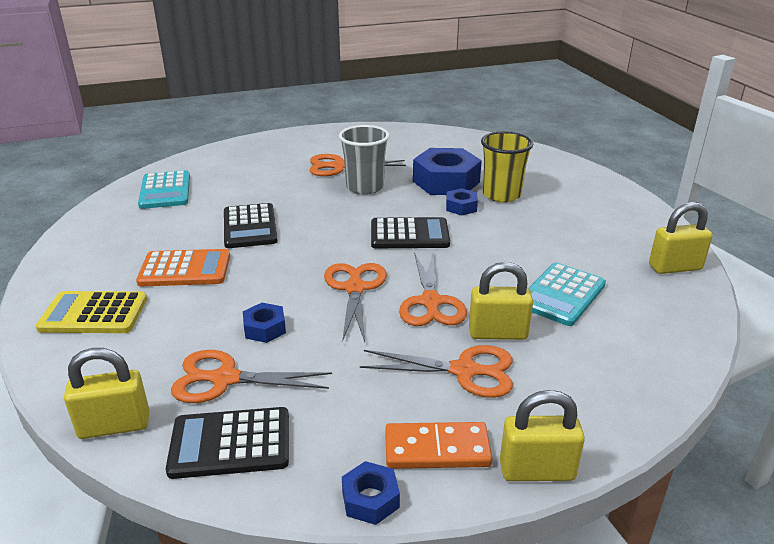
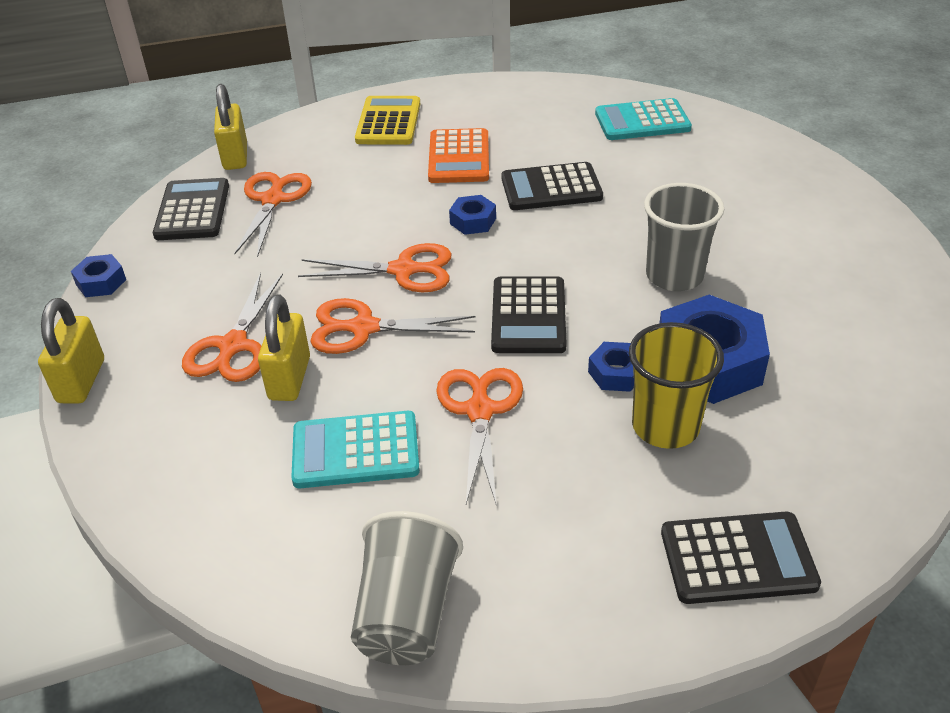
camera: 95 degrees right, 10 degrees up
blue nut [243,303,286,343] -> blue nut moved to [449,195,496,235]
orange scissors [309,154,406,176] -> orange scissors moved to [436,368,523,506]
orange domino [385,422,492,469] -> none
turquoise calculator [529,263,606,326] -> turquoise calculator turned 45 degrees counterclockwise [291,411,420,488]
yellow padlock [649,202,713,274] -> grey cup [351,511,463,665]
none -> black calculator [661,512,821,604]

